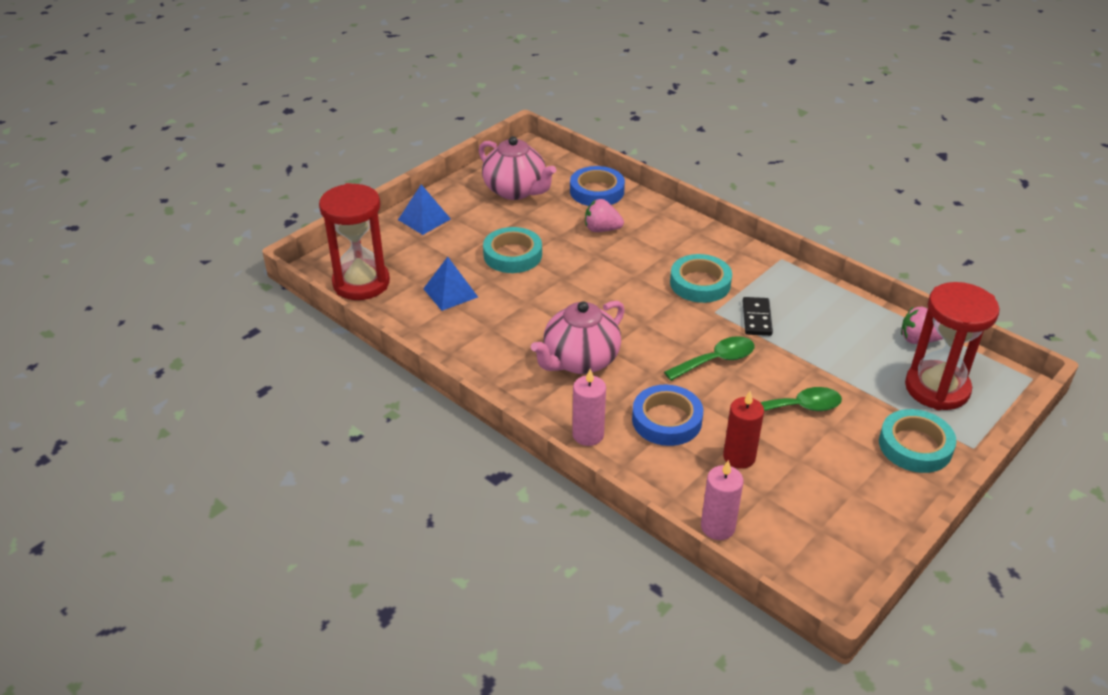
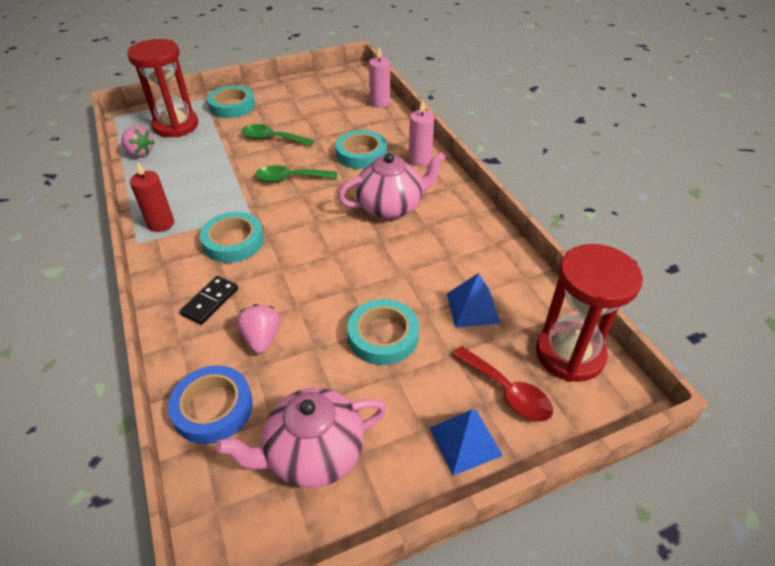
camera: 155 degrees left, 5 degrees up
pink teapot [479,136,556,200] -> pink teapot turned 90 degrees counterclockwise [216,388,387,488]
pink strawberry [585,199,624,232] -> pink strawberry turned 135 degrees counterclockwise [237,304,280,354]
blue tape [632,385,703,446] -> turquoise tape [335,130,387,169]
red candle [723,391,764,469] -> red candle moved to [130,162,174,232]
black domino [743,297,773,336] -> black domino moved to [180,276,238,325]
none -> red spoon [453,346,553,422]

